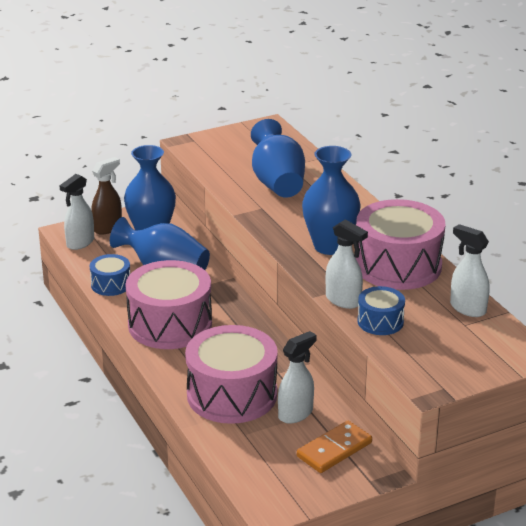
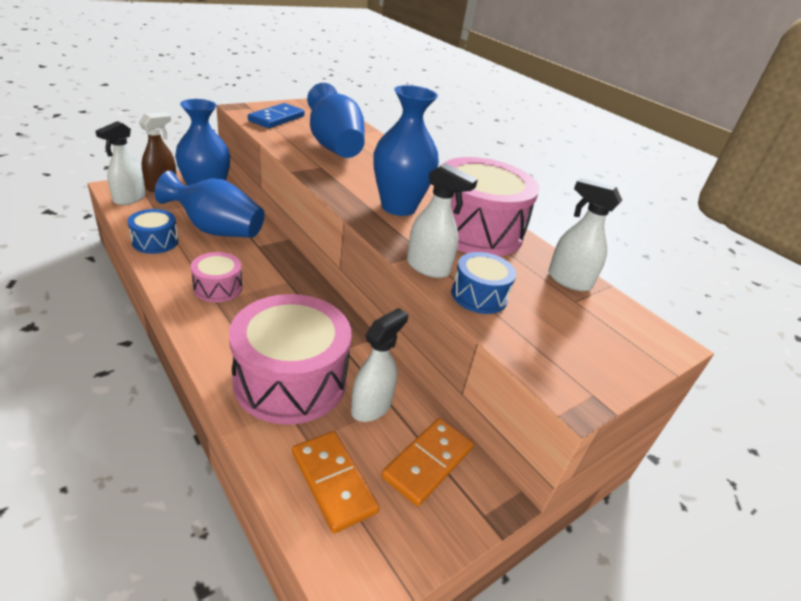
camera: 15 degrees left, 5 degrees up
pink drum [126,260,212,349] -> pink drum [191,252,243,303], size x0.50
none -> blue domino [248,103,304,128]
none -> orange domino [292,431,380,533]

